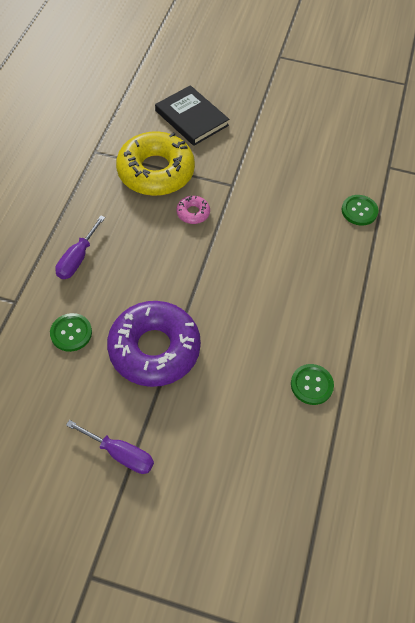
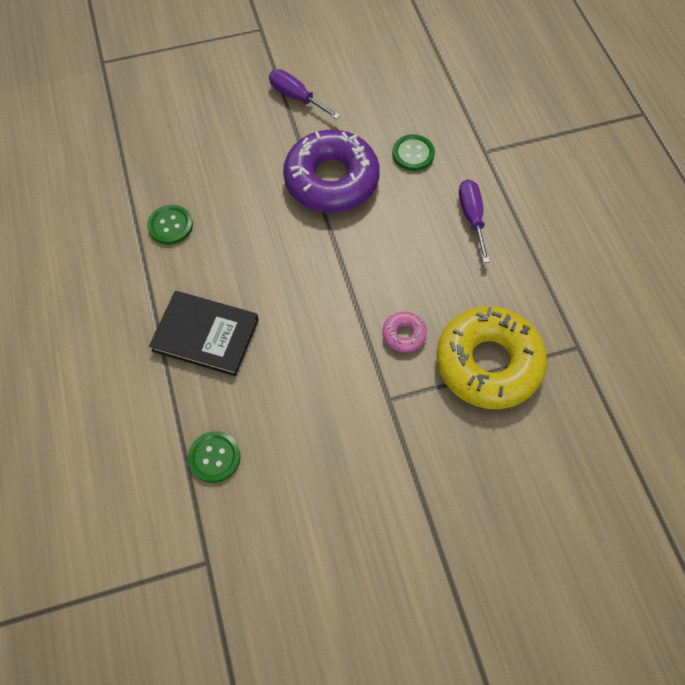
camera: 150 degrees right, 5 degrees up
purple screwdriver [66,420,154,474] -> purple screwdriver turned 45 degrees clockwise [269,69,340,120]
black book [155,85,229,146] -> black book moved to [149,291,259,376]

